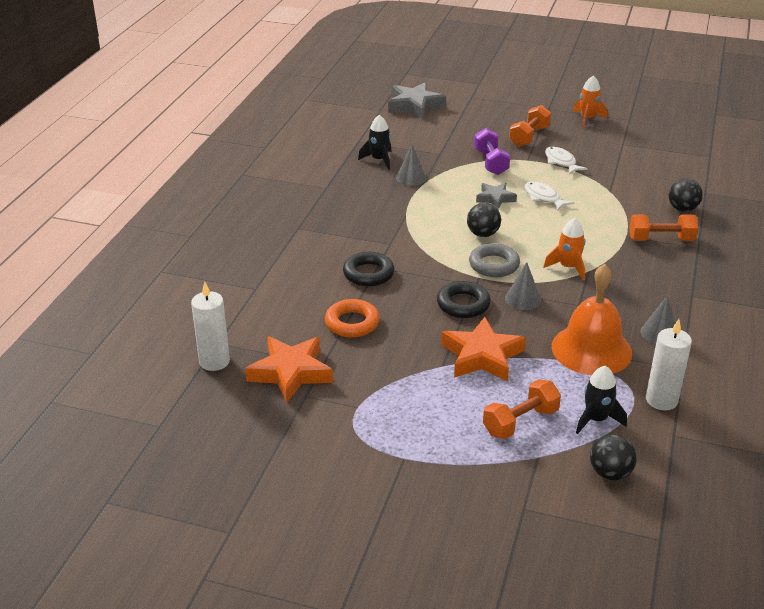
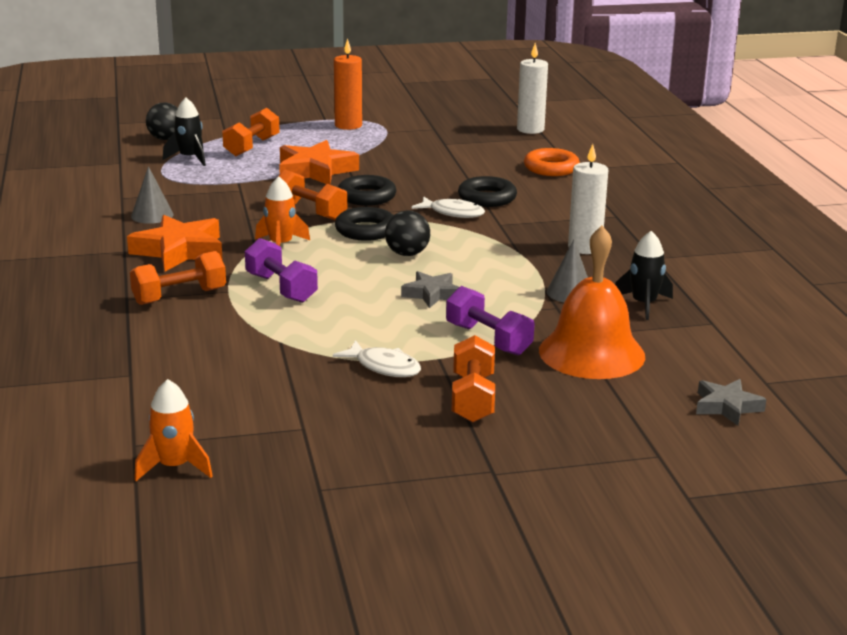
camera: 150 degrees right, 10 degrees down
orange star [245,336,333,403] -> orange star moved to [127,215,223,272]
orange ring [325,299,380,338] -> orange ring moved to [524,148,580,176]
grey star [388,82,446,119] -> grey star [696,379,767,426], size x0.59
grey ring [469,243,520,277] -> black ring [335,207,394,241]
grey cone [505,262,541,310] -> orange dumbbell [279,170,347,221]
white fish [524,182,574,211] -> white fish moved to [411,197,485,218]
orange bell [552,264,632,375] -> orange bell moved to [539,226,645,379]
orange rocket [573,76,607,128] -> orange rocket moved to [134,379,213,481]
white candle [646,319,692,411] -> white candle moved to [568,144,608,254]
black ball [668,179,703,212] -> none
none -> purple dumbbell [245,238,318,303]
none -> orange candle [334,38,362,130]

